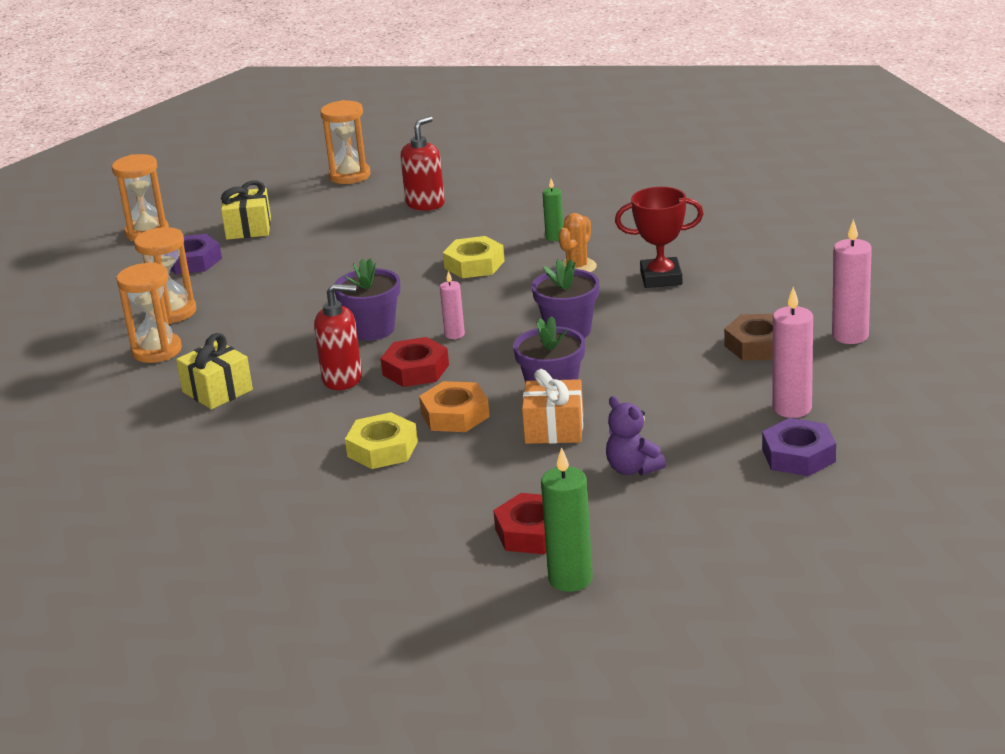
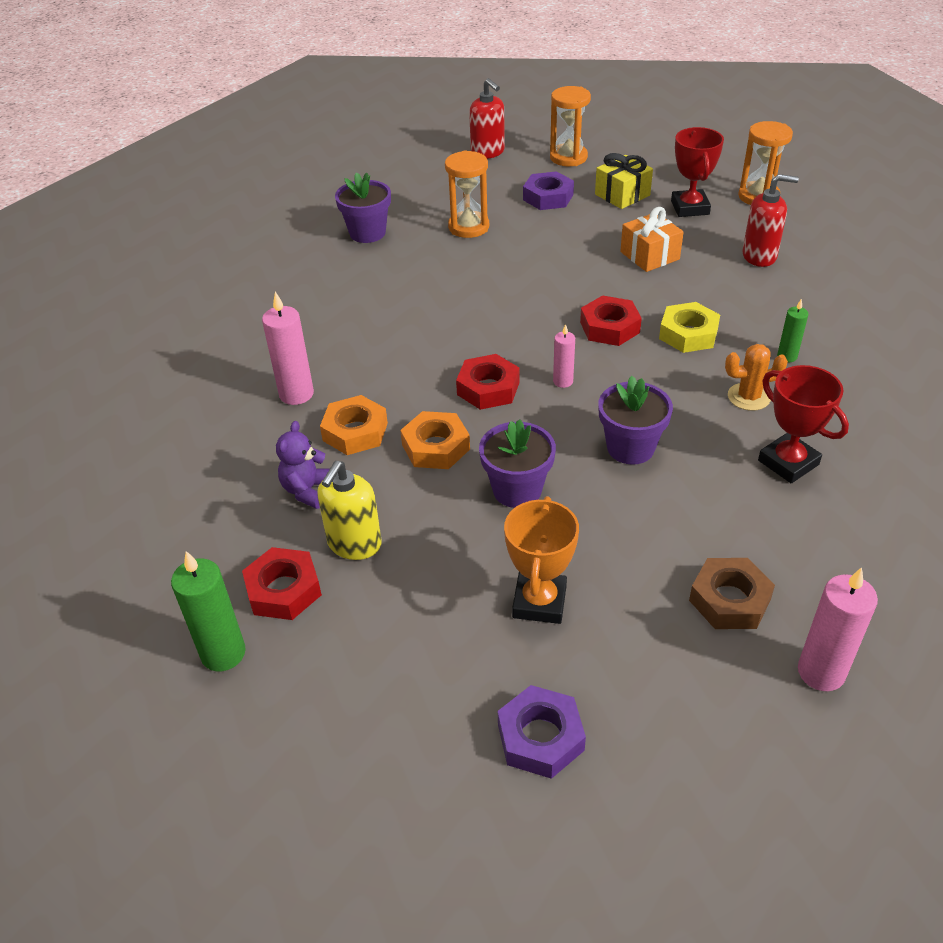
camera: 55 degrees right, 15 degrees up
orange hourglass [116,262,182,363] -> none
yellow gift [176,333,253,409] -> none
red soap dispenser [314,284,362,390] -> red soap dispenser moved to [469,78,505,159]
purple flower pot [335,258,400,341] -> purple flower pot moved to [335,172,391,243]
yellow nut [345,412,418,469] -> orange nut [320,395,388,455]
orange gift [522,369,583,444] -> orange gift moved to [620,207,684,272]
purple teddy bear [606,396,666,475] -> purple teddy bear moved to [276,421,330,509]
pink candle [773,287,813,418] -> pink candle moved to [262,292,314,405]
none -> yellow soap dispenser [317,461,382,560]
none -> orange trophy [504,496,579,624]
none -> red nut [580,295,642,346]
none -> red trophy [671,127,724,217]

